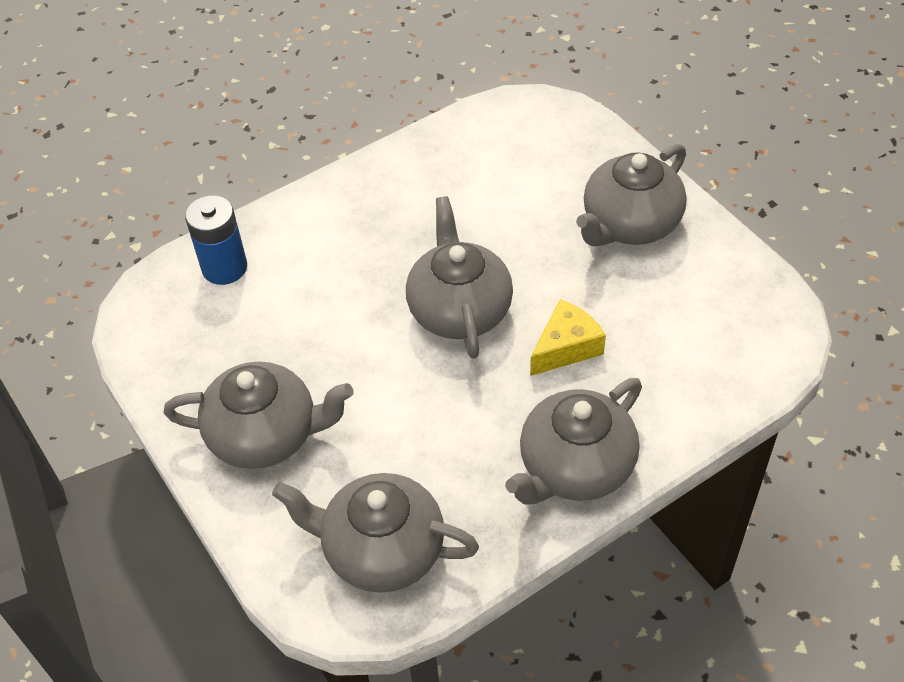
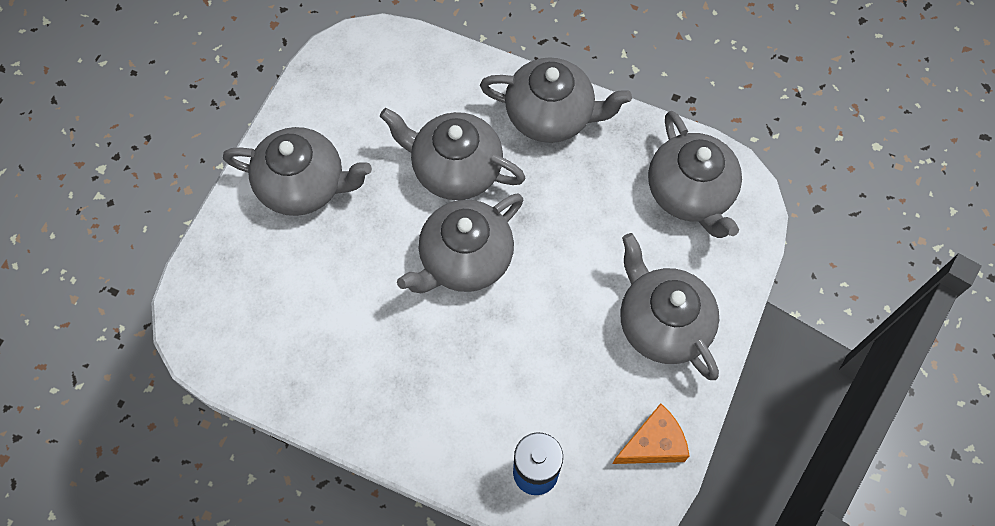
camera: 125 degrees left, 15 degrees up
yellow cheese [530,299,606,376] -> grey teapot [380,108,526,200]
none -> orange cheese [612,403,690,464]

